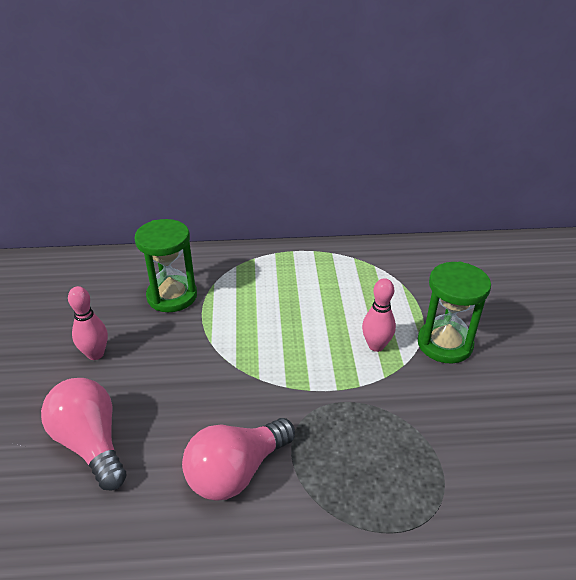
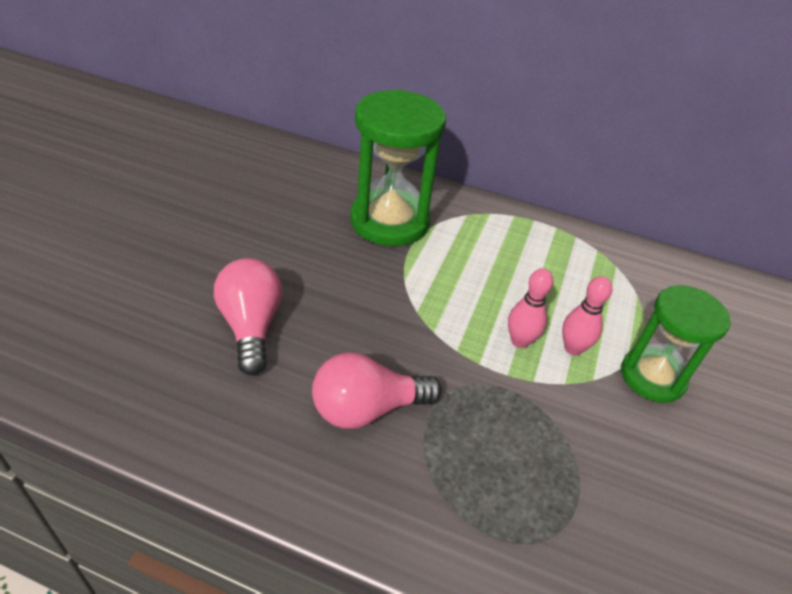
camera: 20 degrees right, 5 degrees up
pink bowling pin [68,286,108,360] -> pink bowling pin moved to [508,268,553,348]
green hourglass [134,219,197,312] -> green hourglass [350,89,446,246], size x1.51

